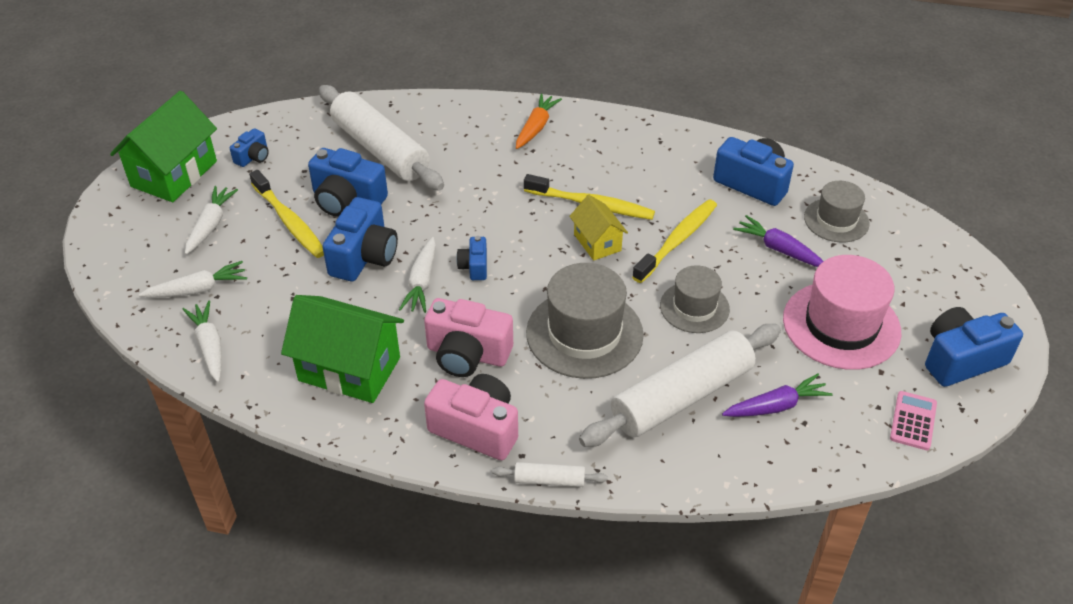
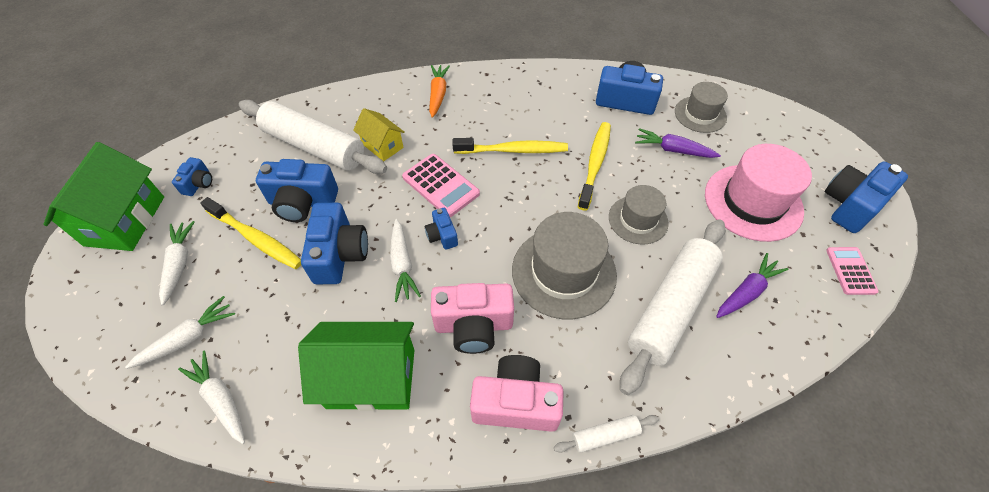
camera: 20 degrees left, 10 degrees up
yellow house [569,195,628,261] -> yellow house moved to [353,108,405,161]
none -> pink calculator [402,154,480,217]

